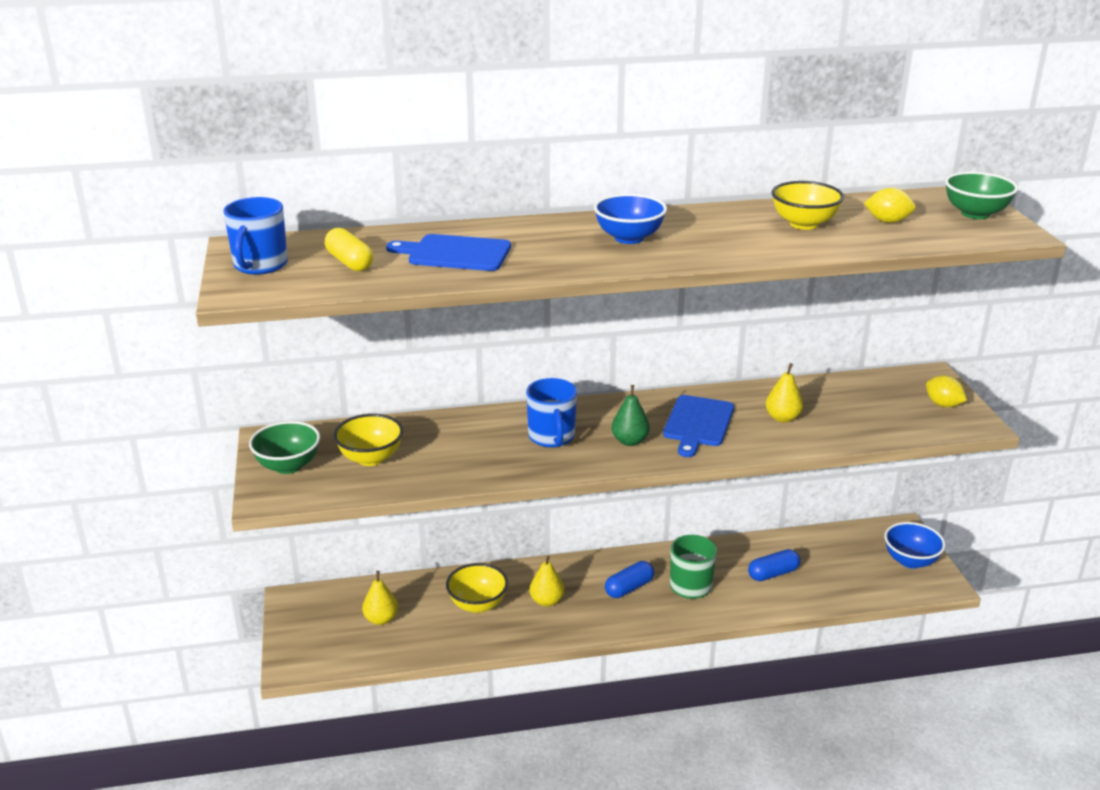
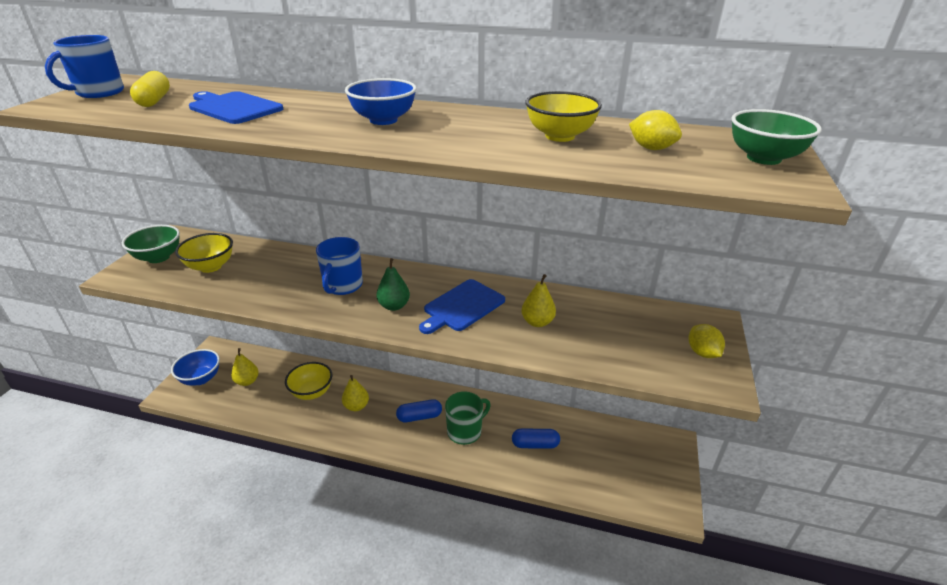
camera: 25 degrees right, 5 degrees up
blue bowl [884,522,945,569] -> blue bowl moved to [171,349,220,386]

